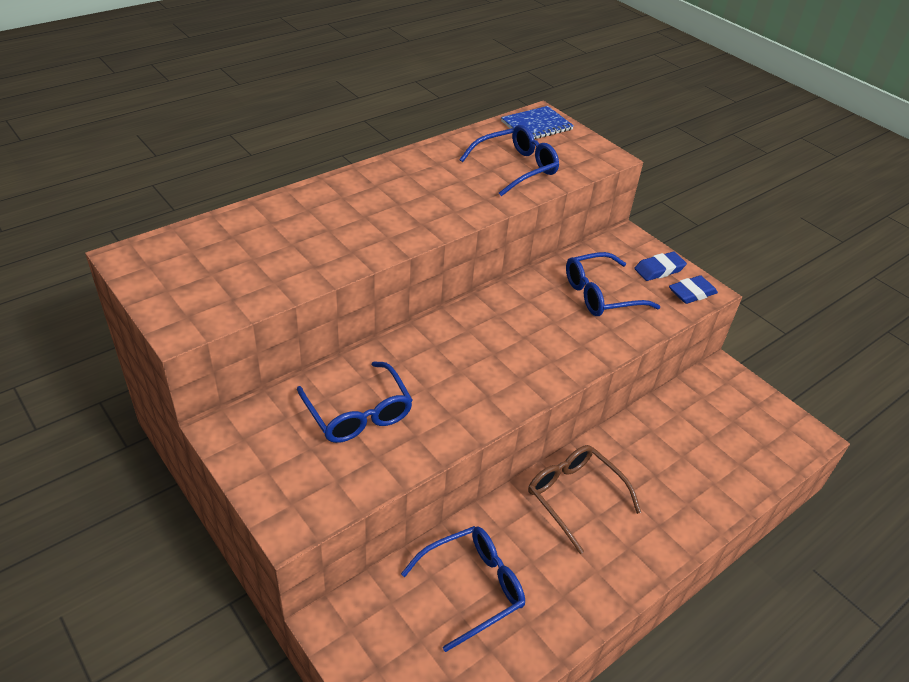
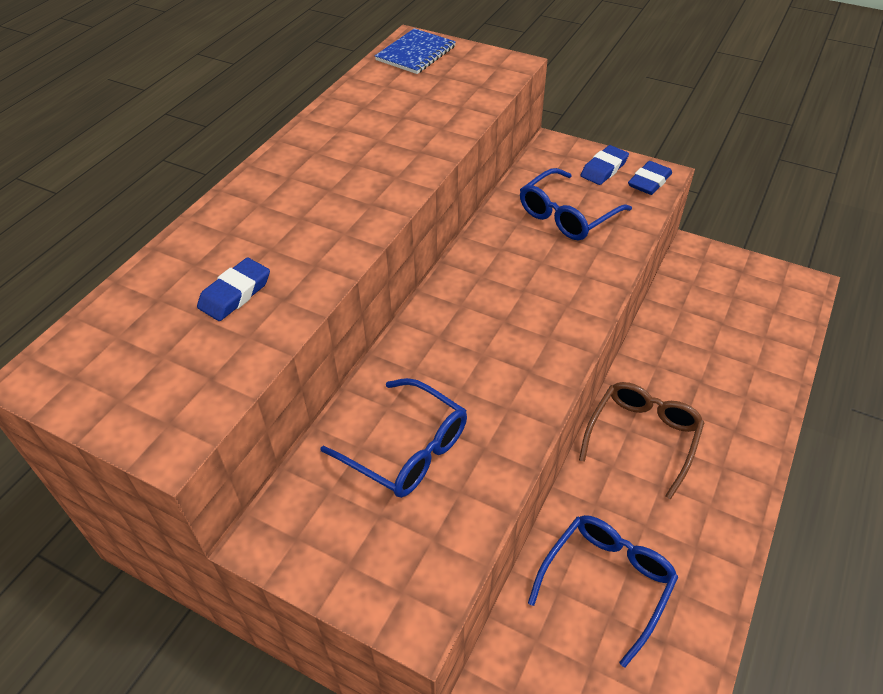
camera: 20 degrees left, 5 degrees up
blue glasses [459,125,559,196] -> none
brown glasses [528,445,641,554] -> brown glasses turned 90 degrees clockwise [579,382,704,500]
none -> blue eraser [197,258,270,321]

